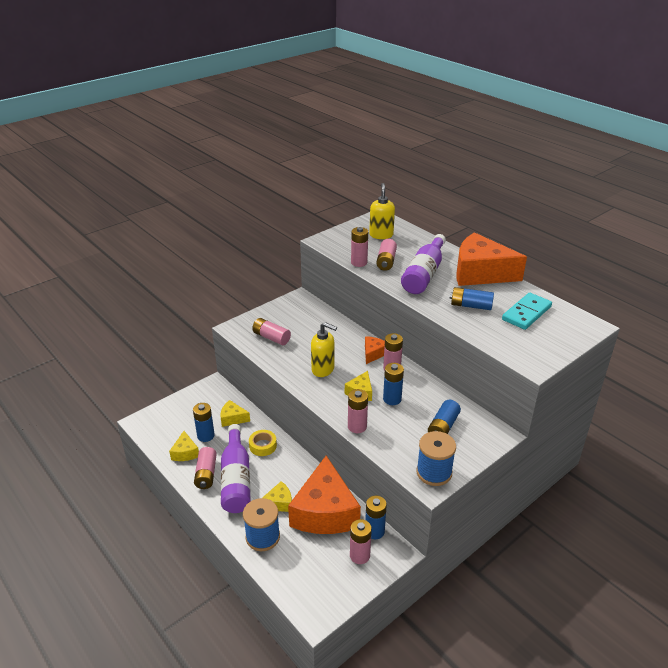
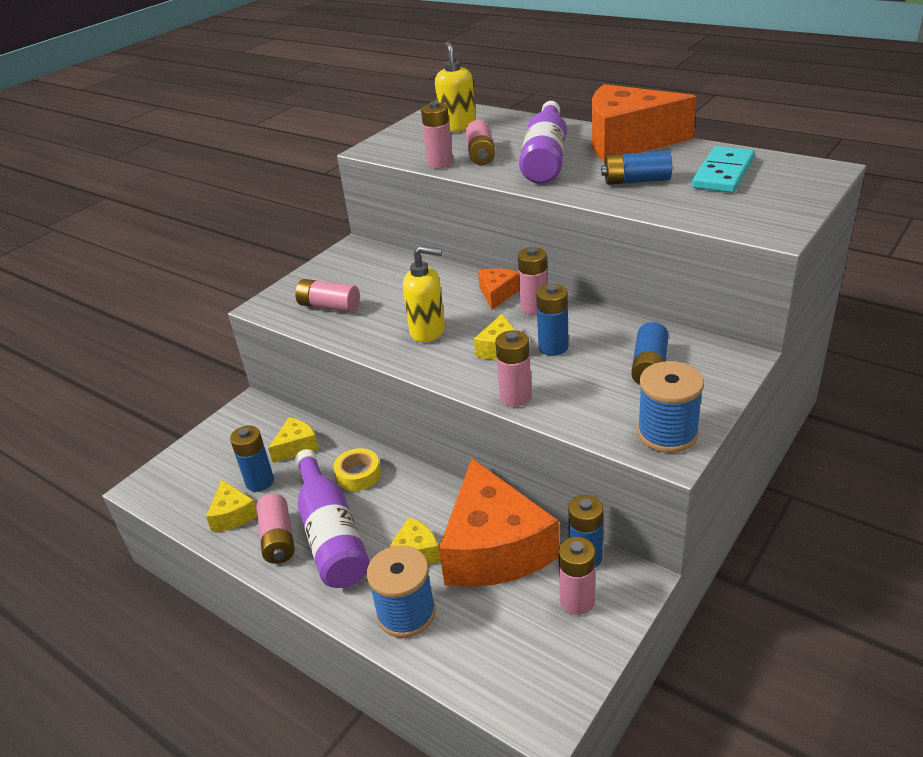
camera: 10 degrees left, 0 degrees up
yellow cheese [220,400,250,427] -> yellow cheese turned 135 degrees clockwise [268,417,319,463]

